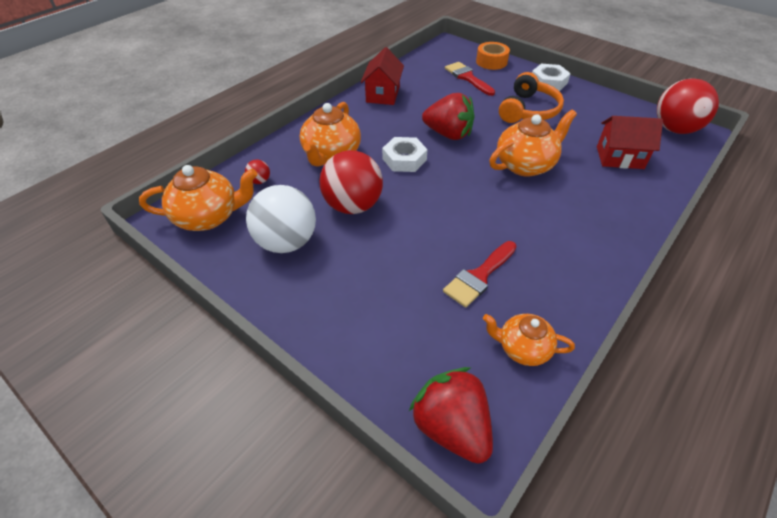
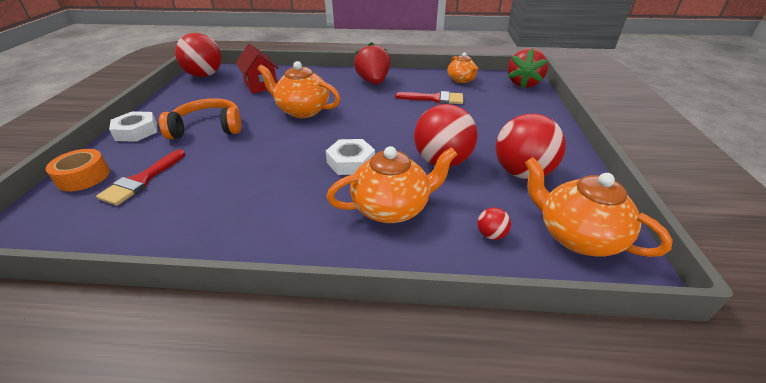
camera: 125 degrees left, 10 degrees down
white ball [246,185,316,253] -> red ball [496,114,566,179]
red house [361,47,404,105] -> none
red strawberry [422,93,475,140] -> red strawberry moved to [354,42,390,85]

